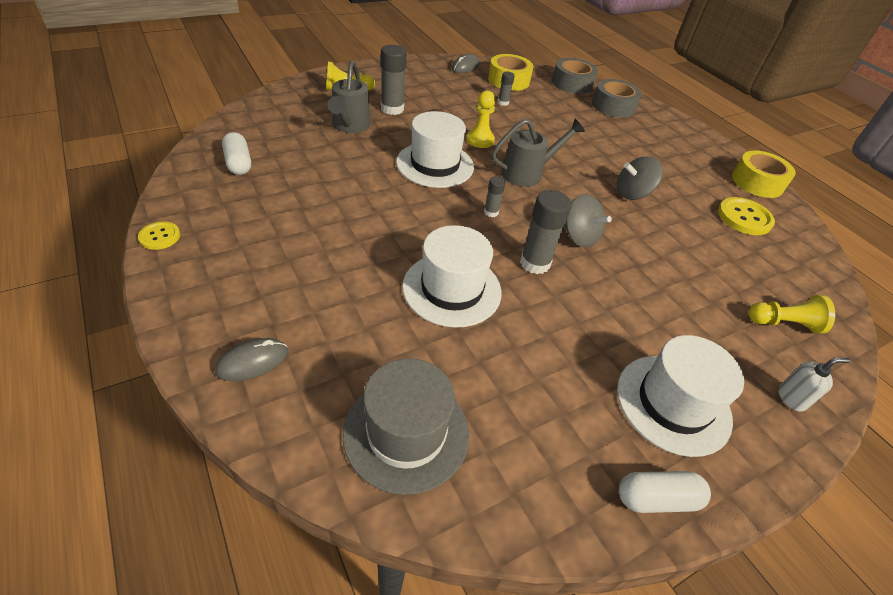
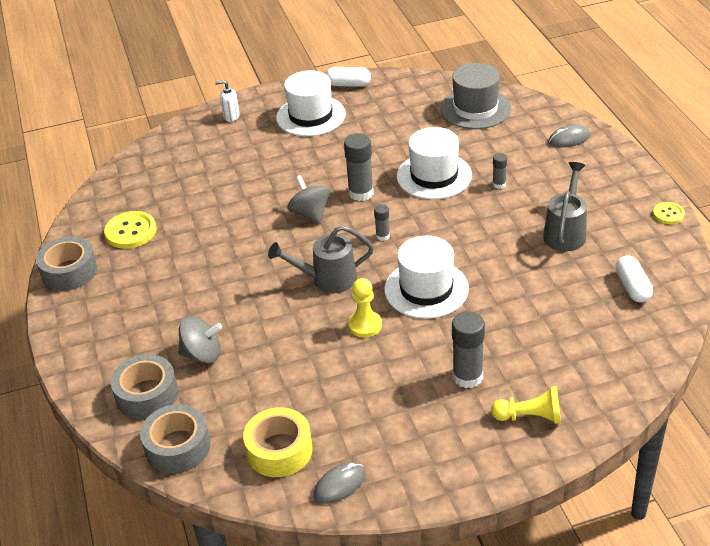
camera: 160 degrees left, 5 degrees down
grey watering can [328,61,371,133] -> grey watering can moved to [543,162,587,251]
grey glue stick [498,72,515,106] -> grey glue stick moved to [493,153,507,189]
grey spinning top [617,157,663,200] -> grey spinning top moved to [178,316,222,363]
yellow tape [732,151,796,198] -> grey tape [36,236,97,291]
yellow pawn [749,295,835,333] -> none

